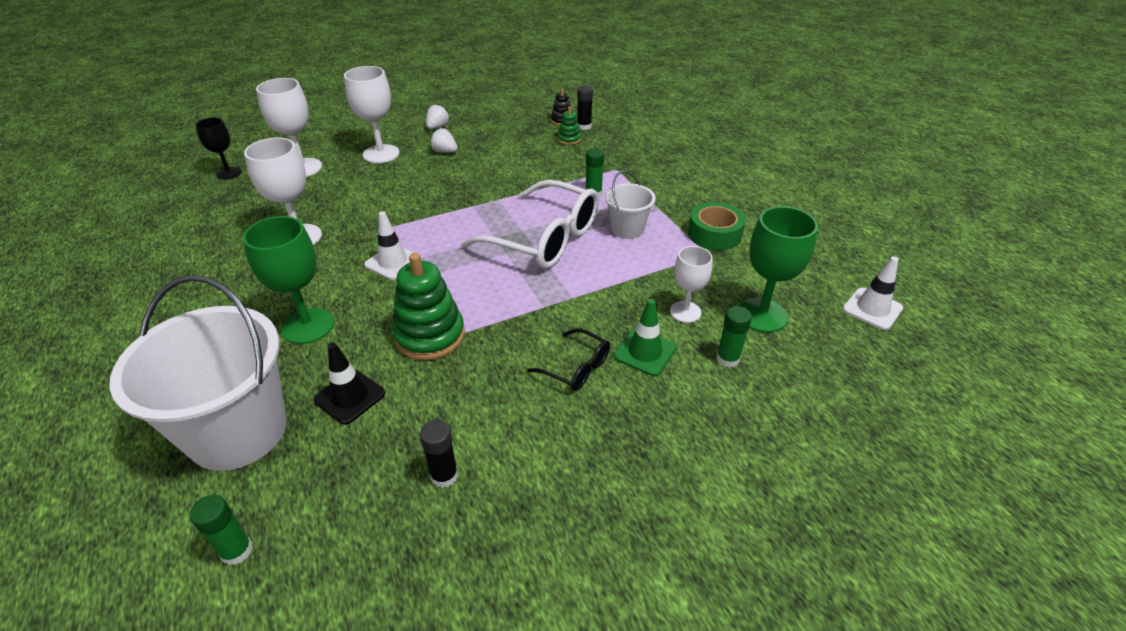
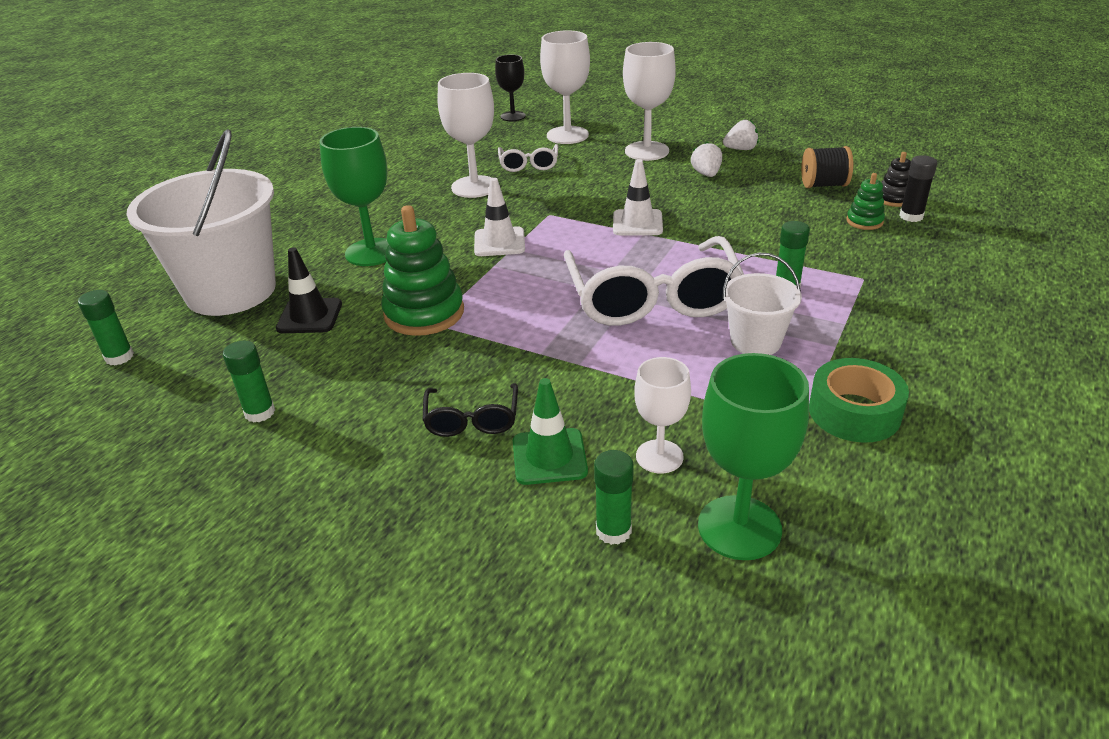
camera: 55 degrees right, 5 degrees down
black glue stick [420,420,458,488] -> green glue stick [223,341,275,423]
white traffic cone [843,256,903,330] -> white traffic cone moved to [613,159,663,235]
none -> white glasses [498,144,558,172]
none -> black spool [801,146,853,188]

